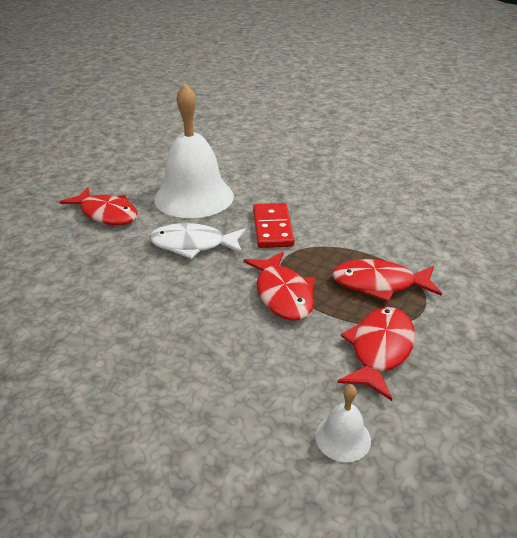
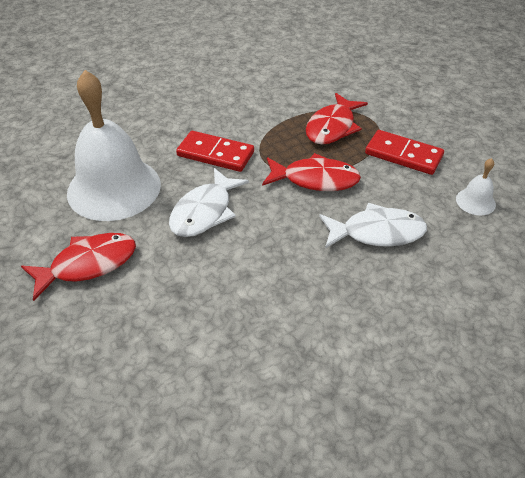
camera: 65 degrees left, 10 degrees up
red fish [337,307,415,401] -> red domino [365,130,444,175]
none -> white fish [319,203,427,248]

